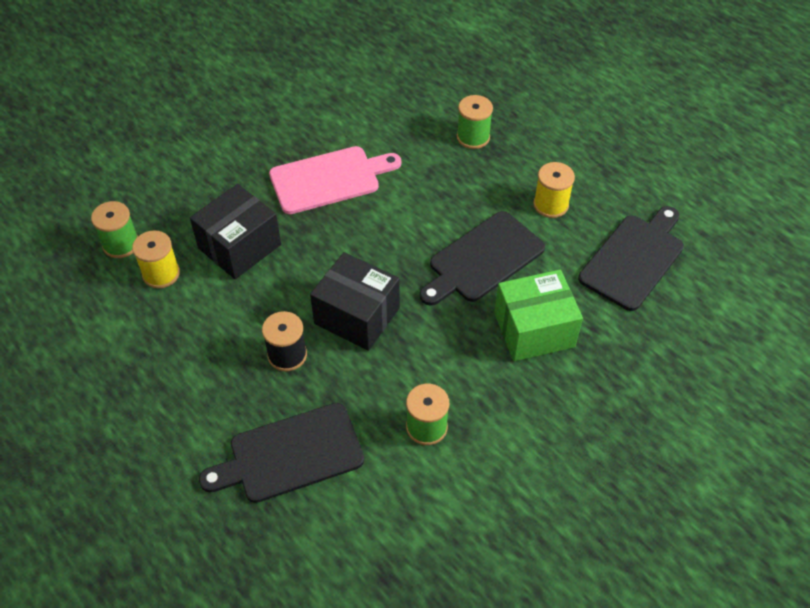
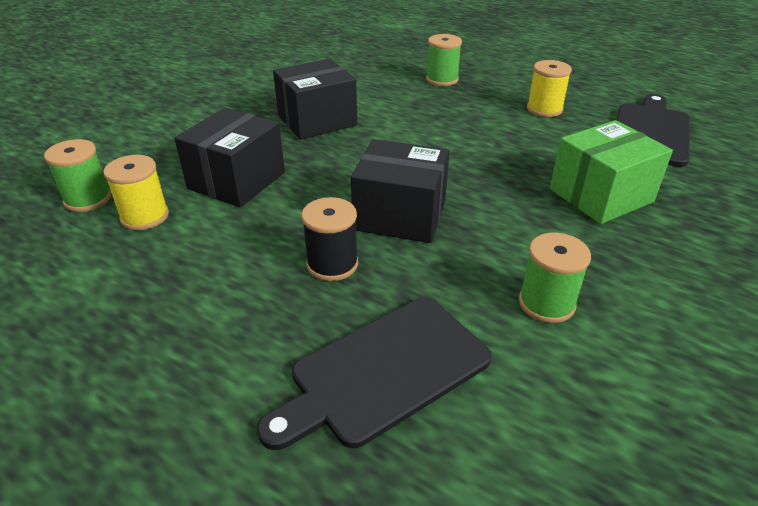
camera: 15 degrees left, 15 degrees down
pink cutting board [269,146,401,214] -> black box [273,59,357,140]
black cutting board [420,211,545,306] -> none

